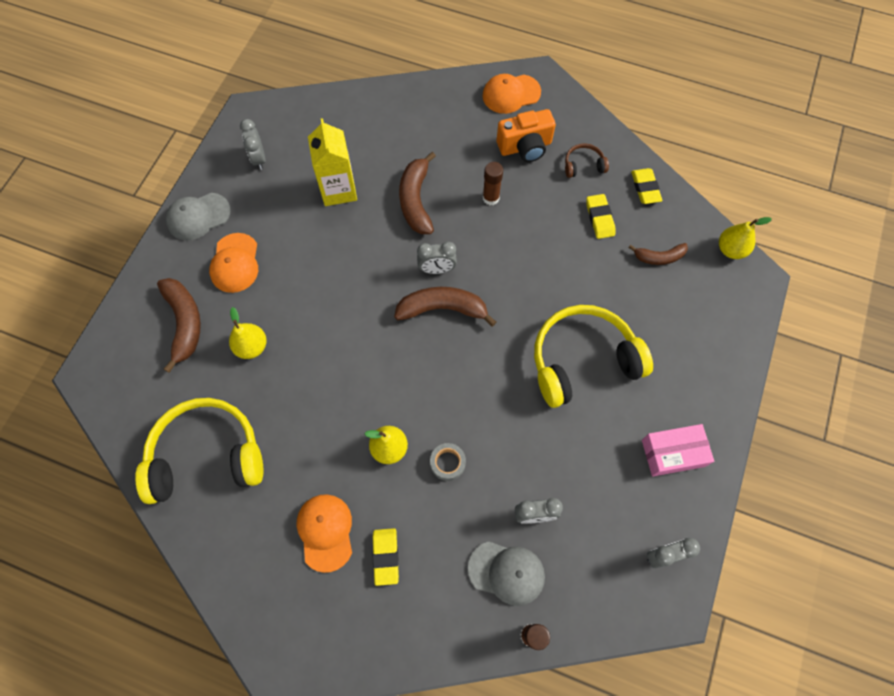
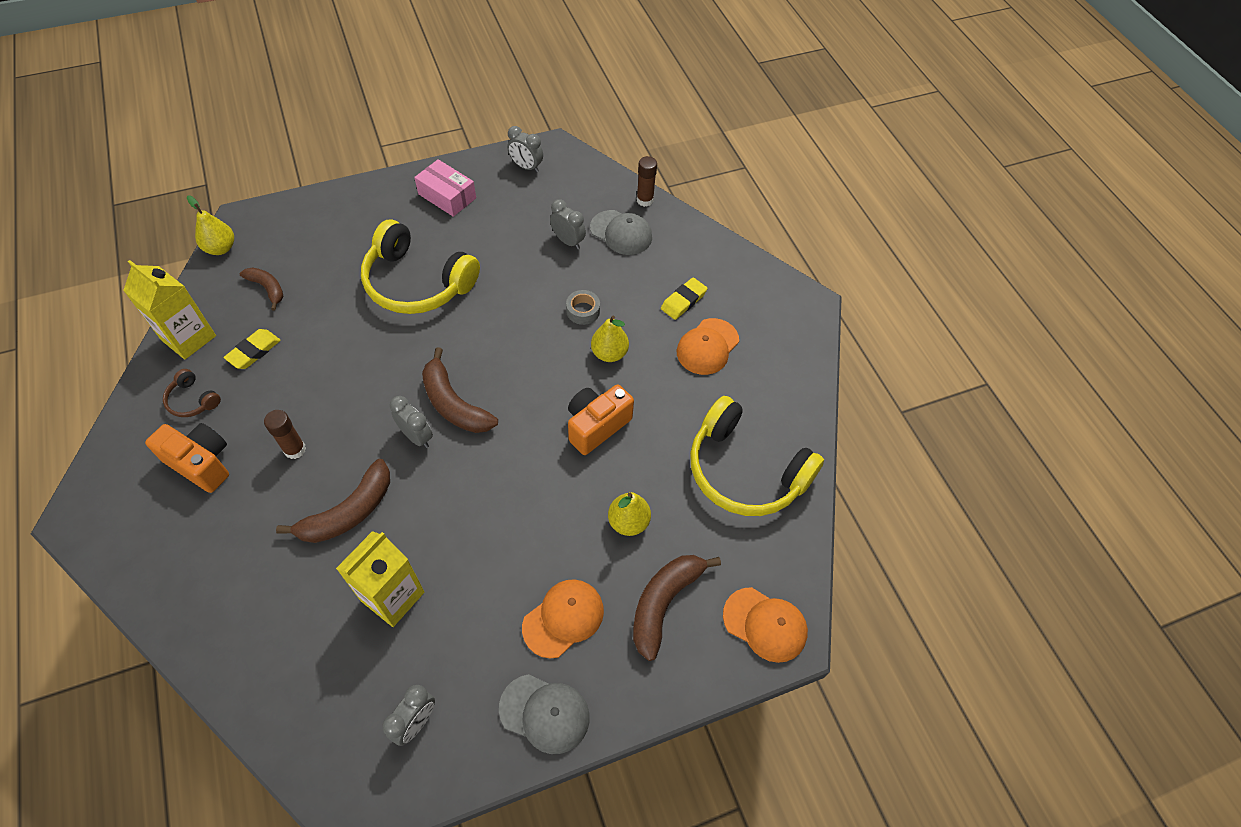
camera: 135 degrees left, 10 degrees down
grey cap [468,541,545,606] -> grey cap turned 150 degrees clockwise [590,210,652,255]
orange cap [482,74,541,114] -> orange cap moved to [723,587,808,663]
yellow eraser [631,168,663,204] -> yellow carton [123,260,216,359]
none -> orange camera [568,384,634,455]

